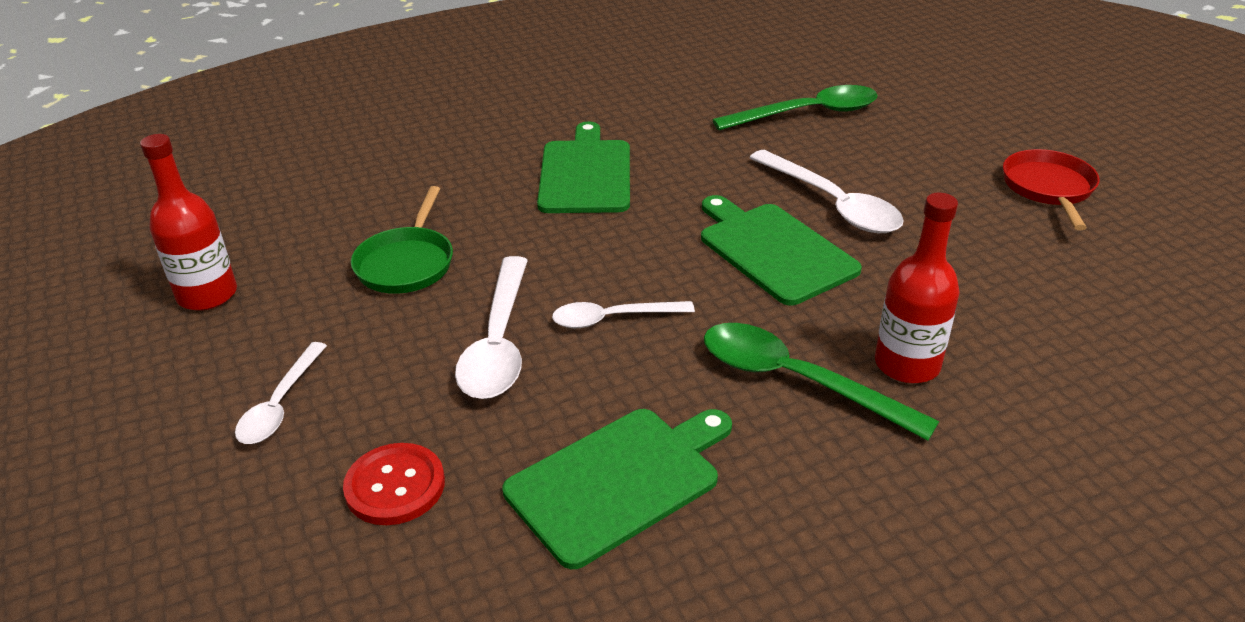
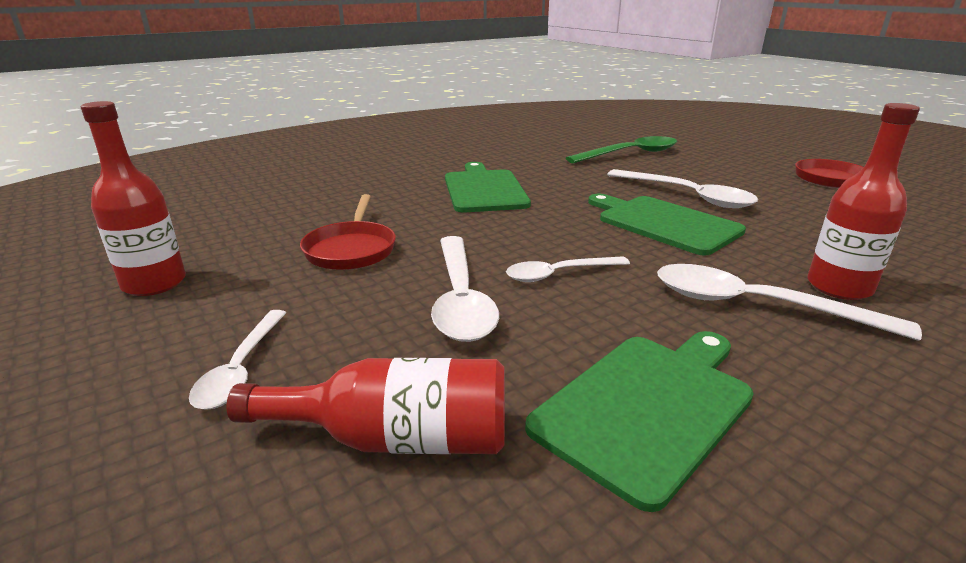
camera: 10 degrees left, 10 degrees down
red button [343,443,445,525] -> red bottle [226,358,505,454]
green pan [351,186,453,294] -> red pan [300,194,396,270]
green spoon [704,323,939,441] -> white spoon [657,264,922,341]

